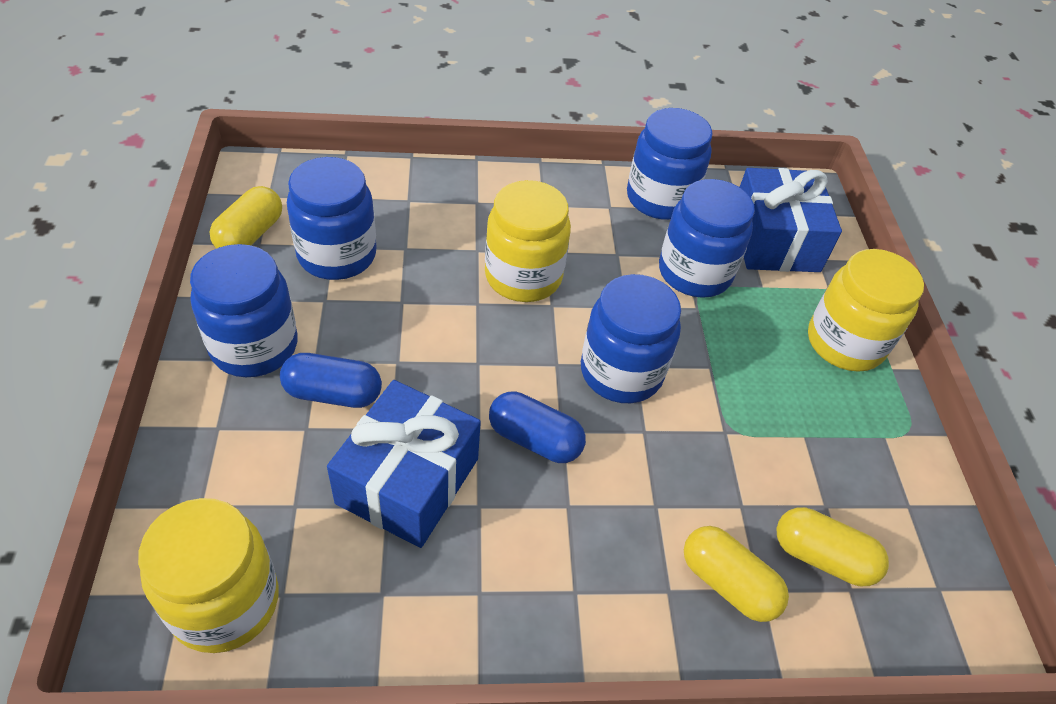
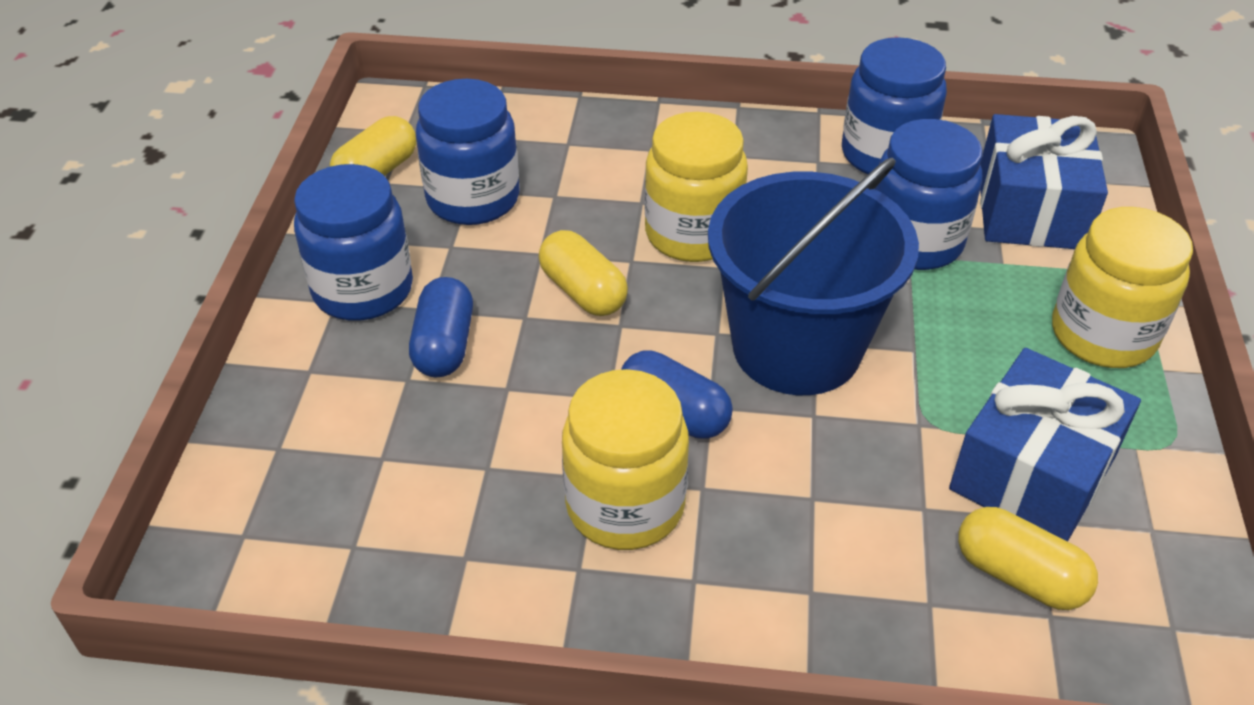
camera: 15 degrees right, 5 degrees down
yellow jar [138,498,279,653] -> yellow jar moved to [562,369,689,550]
blue capsule [280,353,382,408] -> blue capsule turned 75 degrees clockwise [409,277,473,377]
blue gift [327,380,481,548] -> blue gift moved to [949,348,1141,542]
blue jar [581,274,681,403] -> blue bucket [708,158,919,395]
yellow capsule [684,526,789,622] -> yellow capsule moved to [539,230,628,316]

